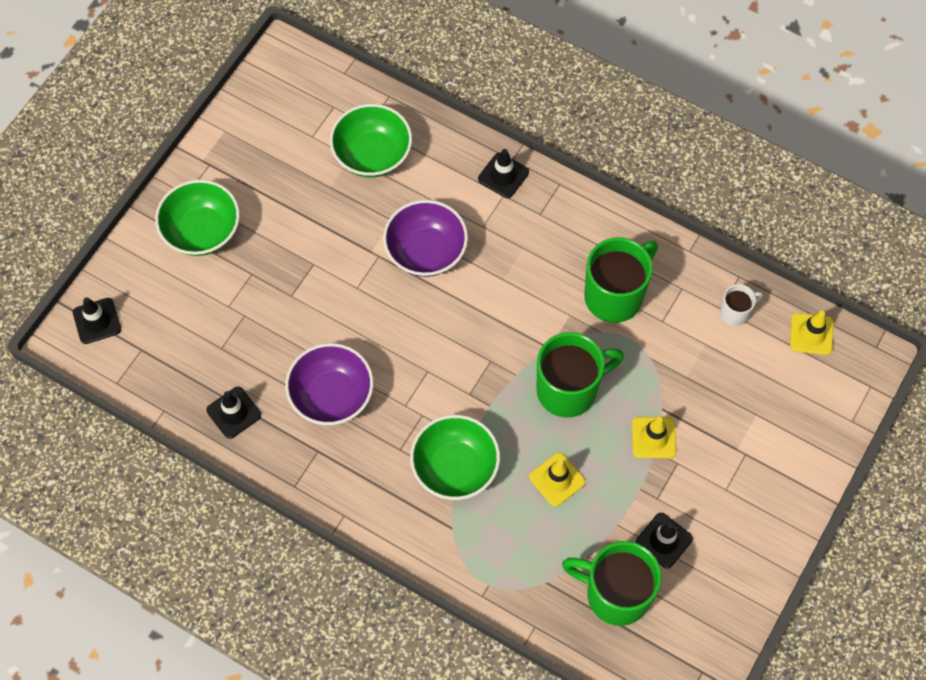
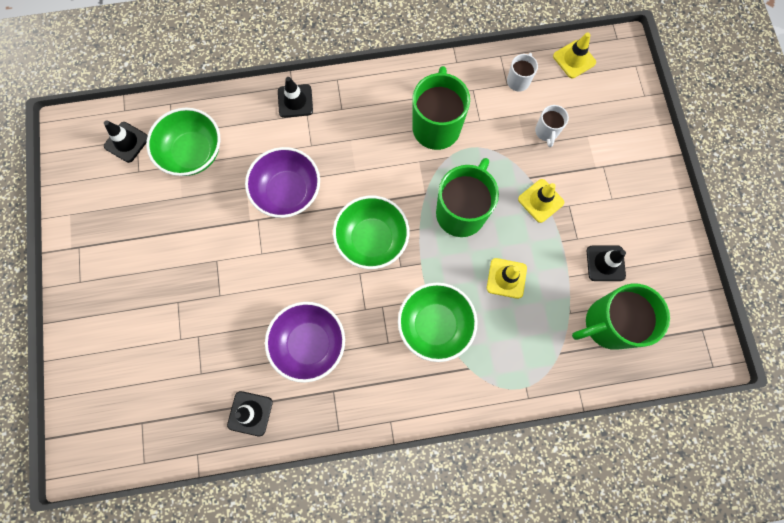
camera: 40 degrees left, 10 degrees up
black traffic cone [73,297,121,344] -> black traffic cone moved to [104,121,148,163]
green bowl [155,180,240,256] -> green bowl moved to [333,196,410,269]
none -> white mug [535,105,569,147]

